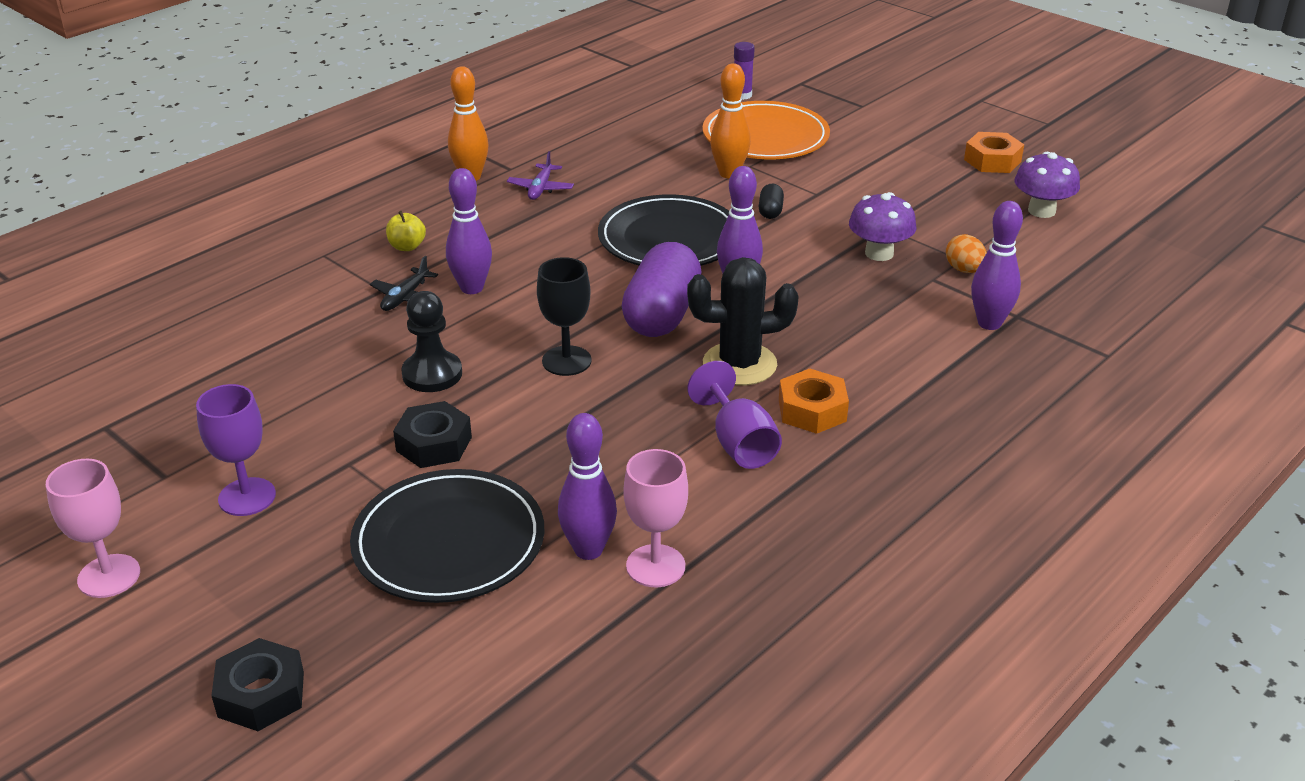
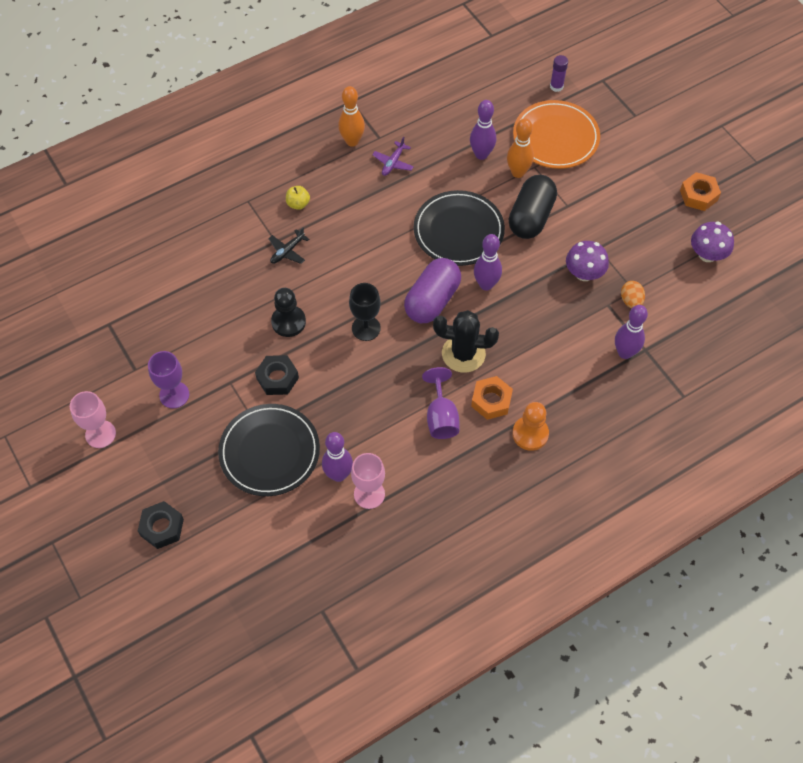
camera: 15 degrees right, 25 degrees up
purple bowling pin [446,168,492,294] -> purple bowling pin moved to [470,100,496,160]
black capsule [759,184,784,219] -> black capsule [509,175,557,239], size x2.33
none -> orange pawn [512,402,549,451]

